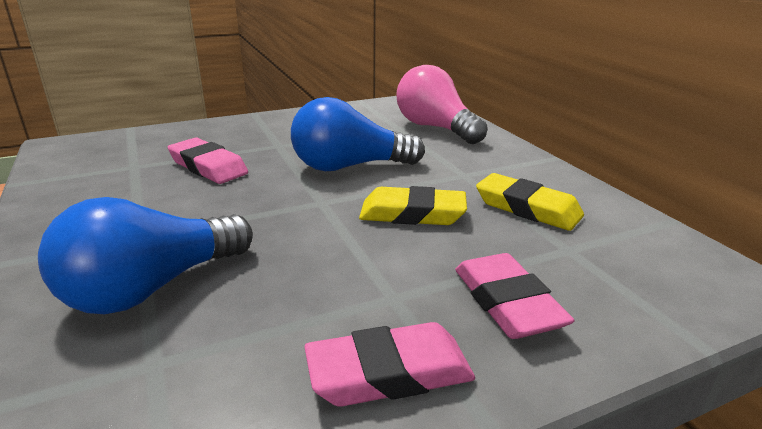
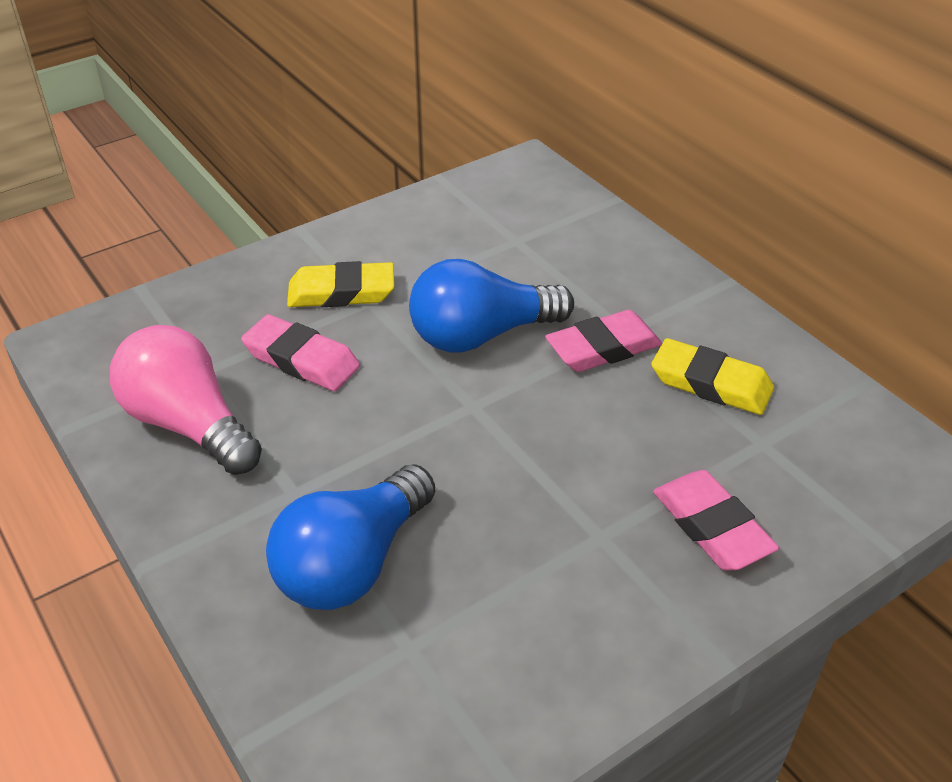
camera: 10 degrees left, 15 degrees up
pink eraser [304,322,475,407] -> pink eraser moved to [545,310,662,372]
yellow eraser [359,186,467,225] -> yellow eraser moved to [287,261,394,307]
pink light bulb [396,65,488,144] -> pink light bulb moved to [110,325,262,475]

